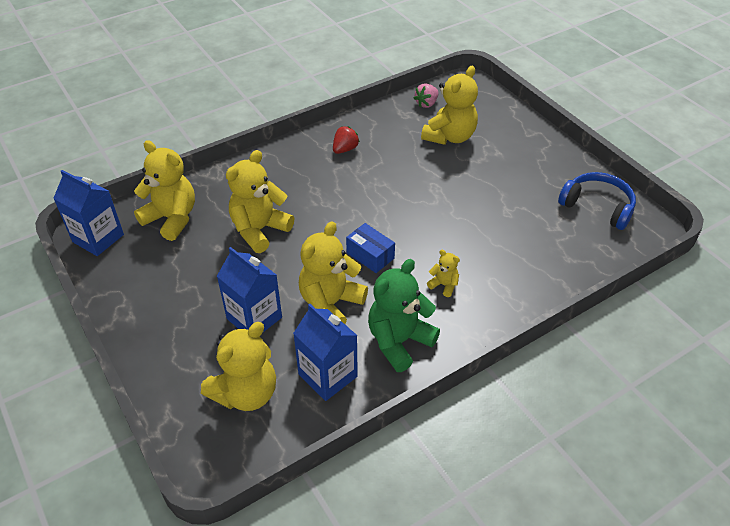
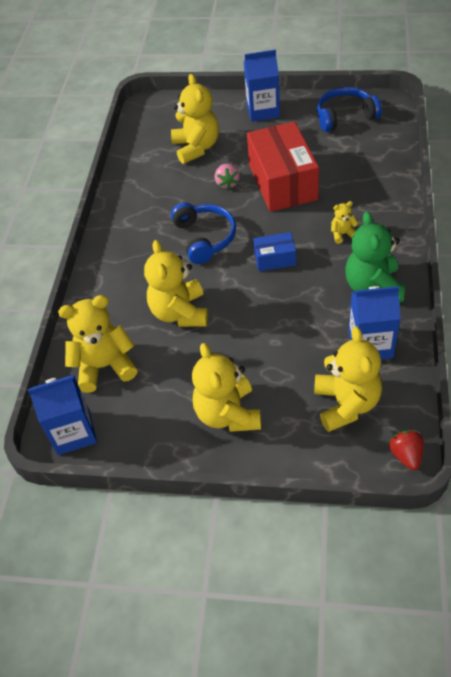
camera: 45 degrees left, 5 degrees up
blue carton [217,247,282,332] -> blue carton moved to [244,50,280,122]
yellow teddy bear [299,221,368,324] -> yellow teddy bear moved to [192,343,261,432]
red strawberry [333,126,360,154] -> red strawberry moved to [389,430,424,470]
pink strawberry [414,83,439,108] -> pink strawberry moved to [215,164,240,189]
none -> blue headphones [171,202,236,264]
none -> red box [247,121,319,212]

